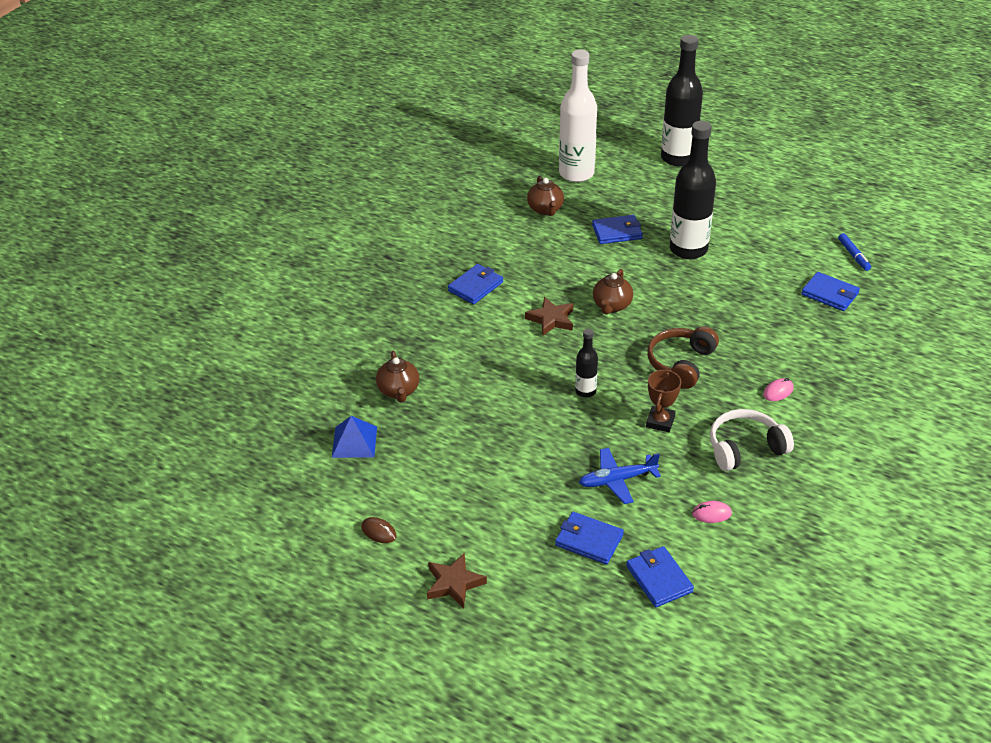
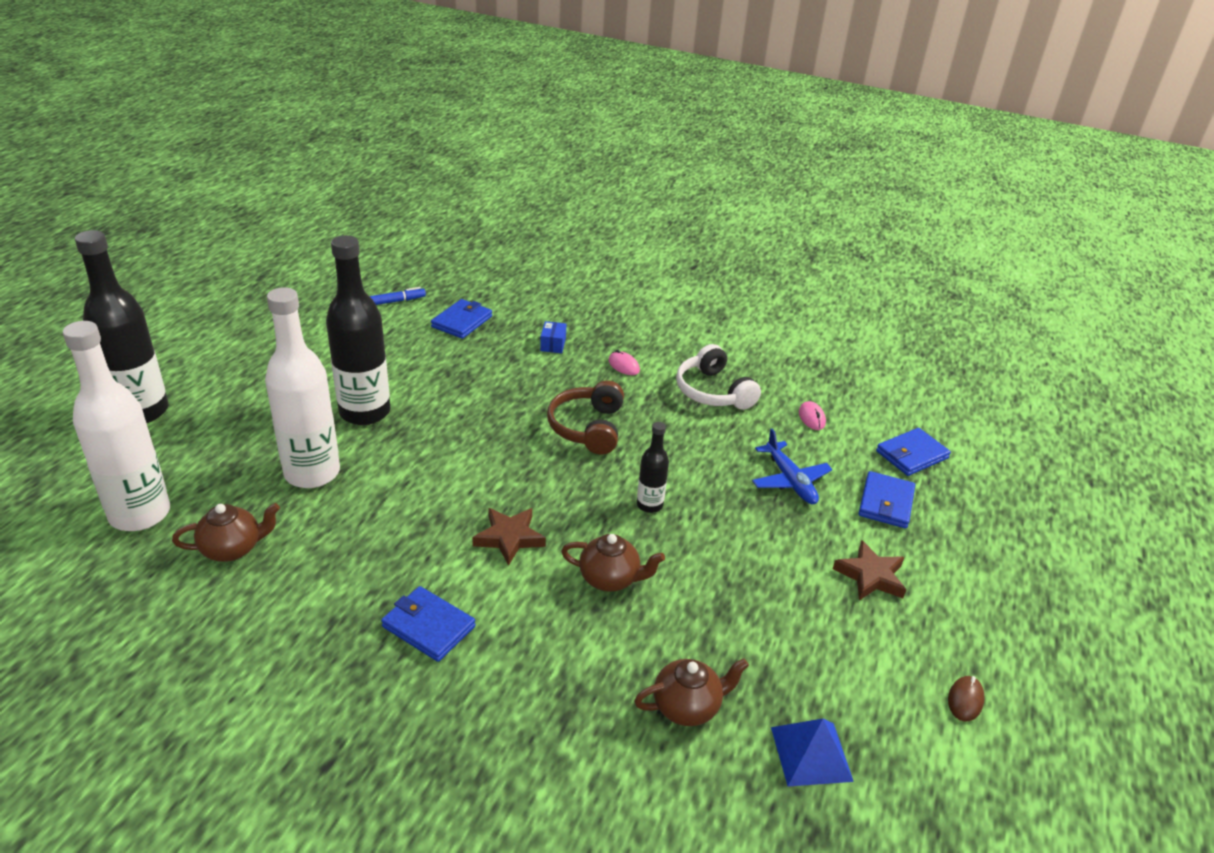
camera: 100 degrees left, 5 degrees down
brown star [427,553,487,609] -> brown star moved to [833,540,906,601]
blue wallet [592,215,643,244] -> white bottle [265,287,340,488]
brown teapot [593,269,633,314] -> brown teapot moved to [561,534,665,592]
brown trophy [646,369,681,432] -> none
brown headphones [647,326,719,389] -> brown headphones turned 75 degrees clockwise [547,381,624,454]
none -> blue box [540,321,567,353]

